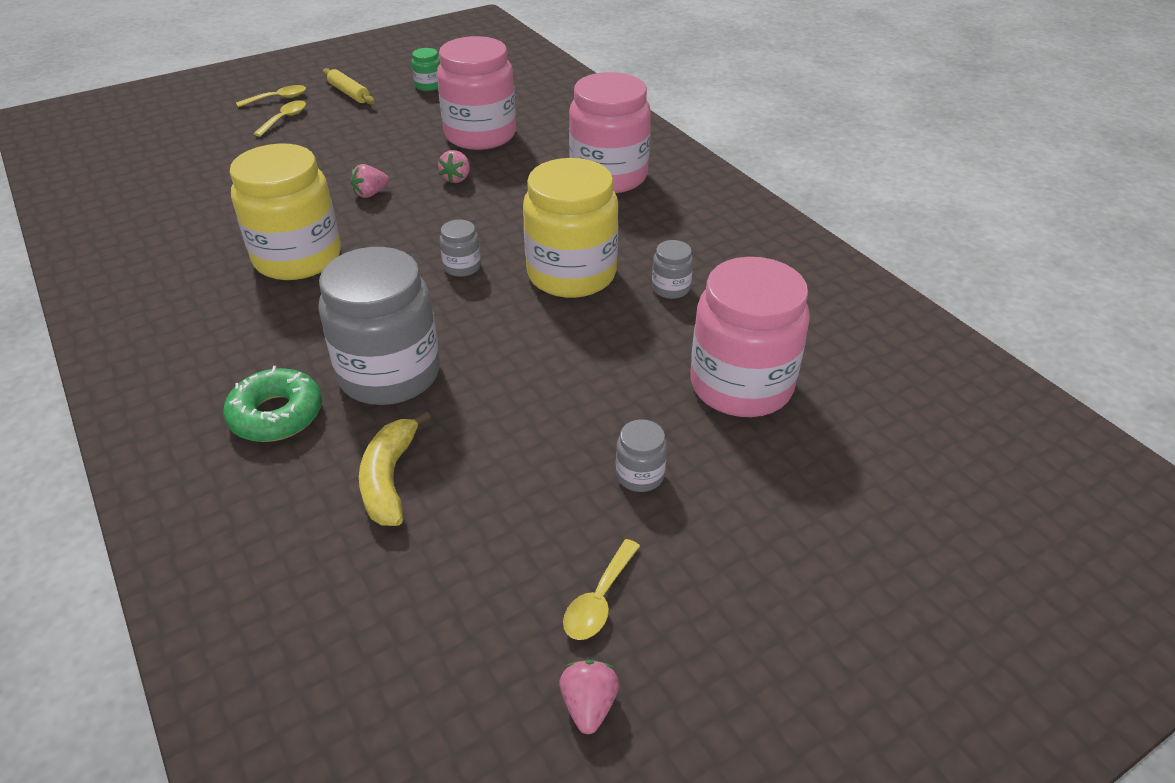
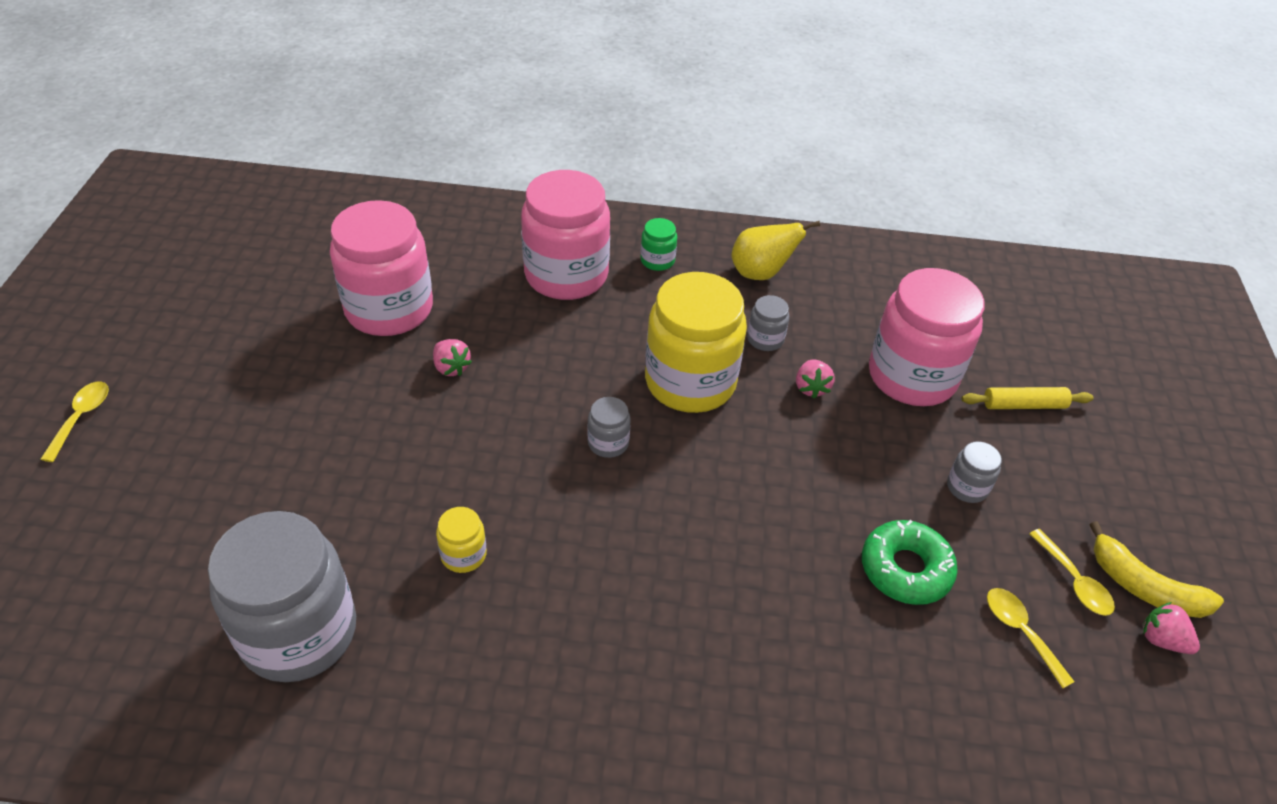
camera: 55 degrees left, 5 degrees up
green donut [223,366,322,442] -> green donut moved to [862,520,958,605]
yellow jar [230,143,341,280] -> yellow jar [436,507,487,573], size x0.42
yellow spoon [253,100,306,137] -> yellow spoon moved to [987,588,1075,688]
grey jar [318,247,440,405] -> grey jar moved to [208,511,356,682]
yellow rolling pin [323,68,375,105] -> yellow rolling pin moved to [962,387,1094,409]
pink strawberry [350,164,389,198] -> pink strawberry moved to [796,359,835,399]
yellow banana [359,411,431,526] -> yellow banana moved to [1089,521,1224,618]
green jar [412,48,440,91] -> green jar moved to [640,218,677,271]
none -> yellow pear [731,221,820,280]

